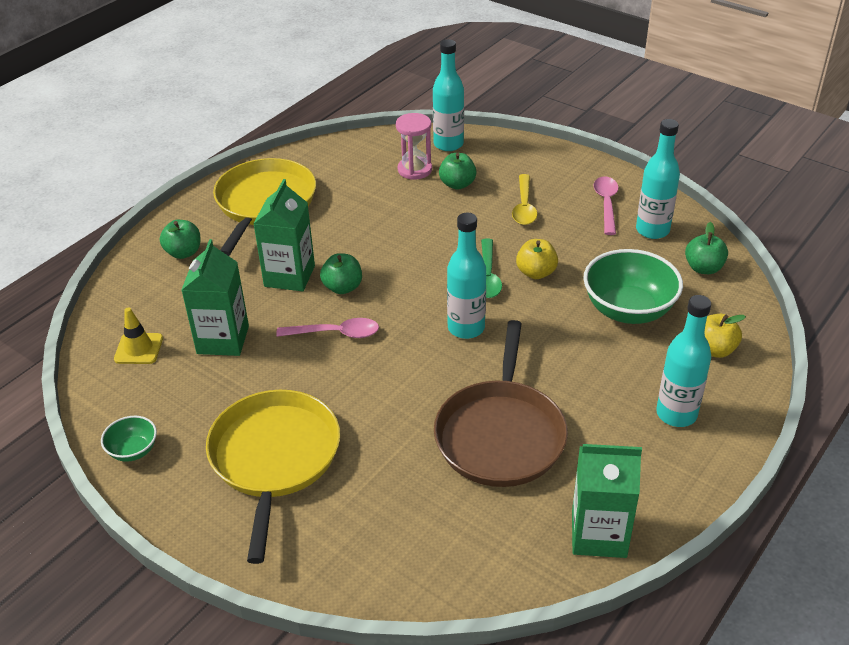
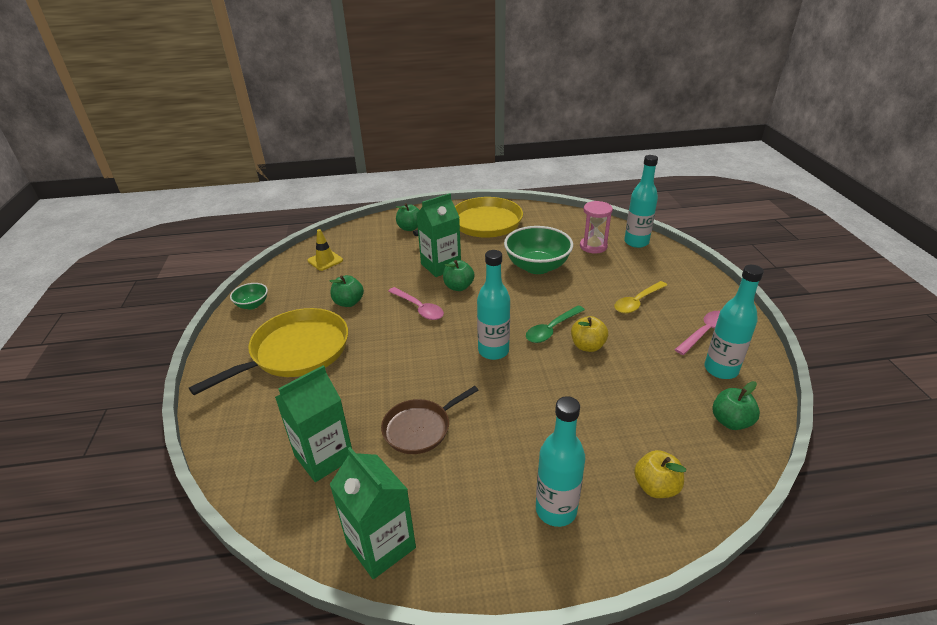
camera: 45 degrees right, 5 degrees down
green carton [182,239,249,356] -> green carton moved to [275,365,352,482]
brown pan [434,320,568,487] -> brown pan [381,386,478,454], size x0.59
green apple [439,153,477,190] -> green apple moved to [329,275,364,307]
green bowl [583,249,683,324] -> green bowl moved to [504,226,573,274]

